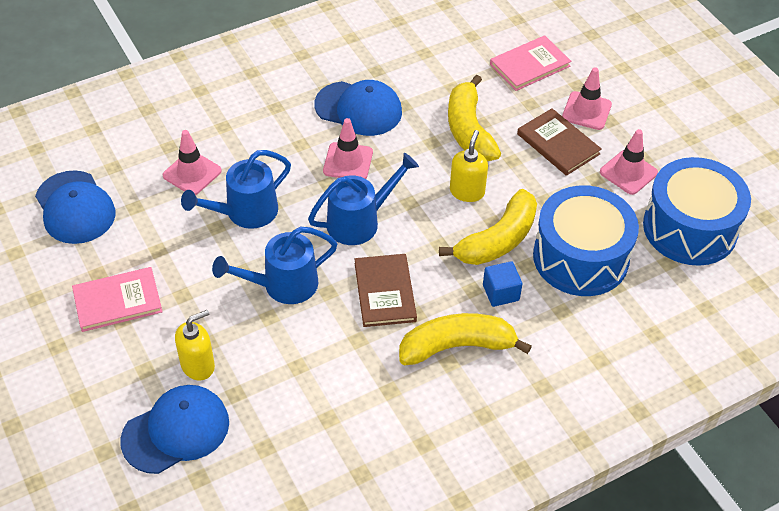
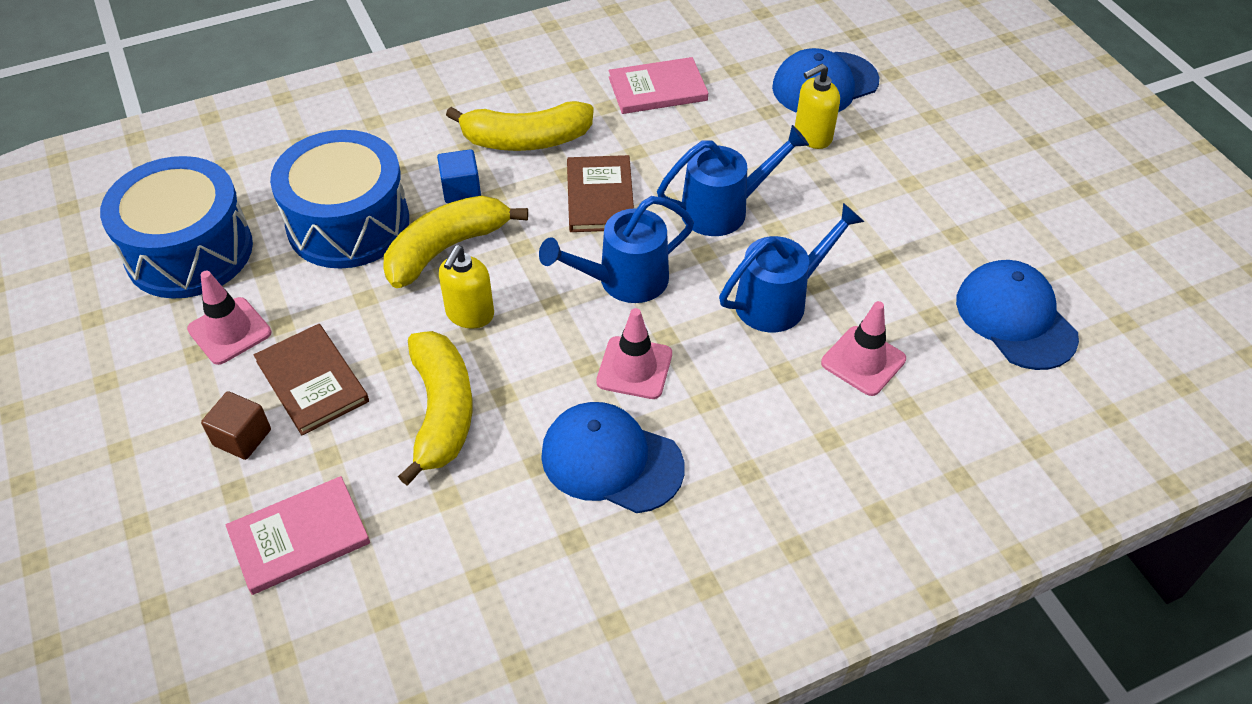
camera: 175 degrees left, 0 degrees up
pink book [72,267,163,332] -> pink book moved to [608,57,708,114]
pink traffic cone [562,67,612,130] -> brown cube [201,391,271,460]

